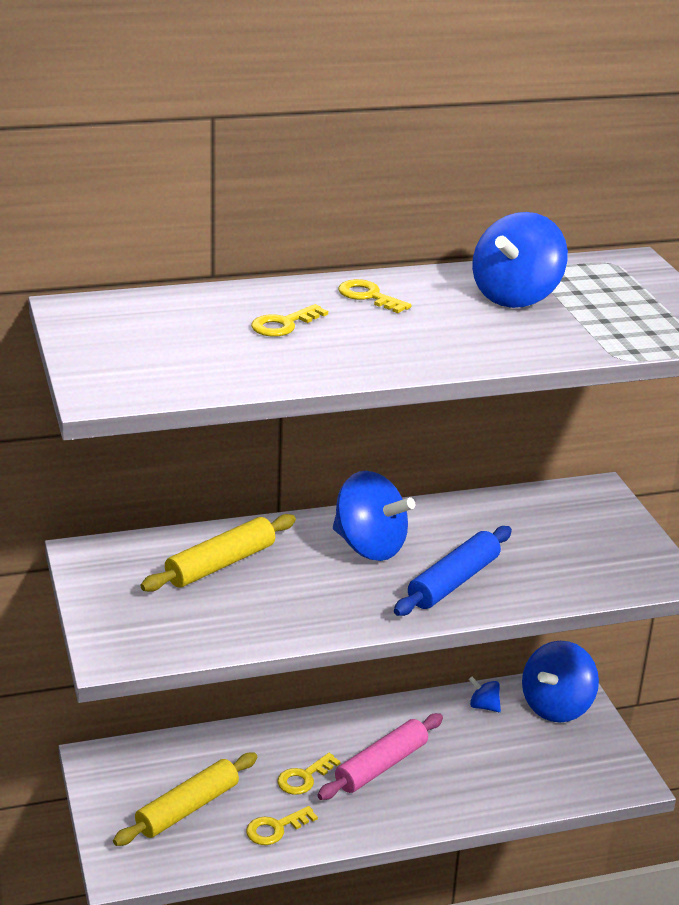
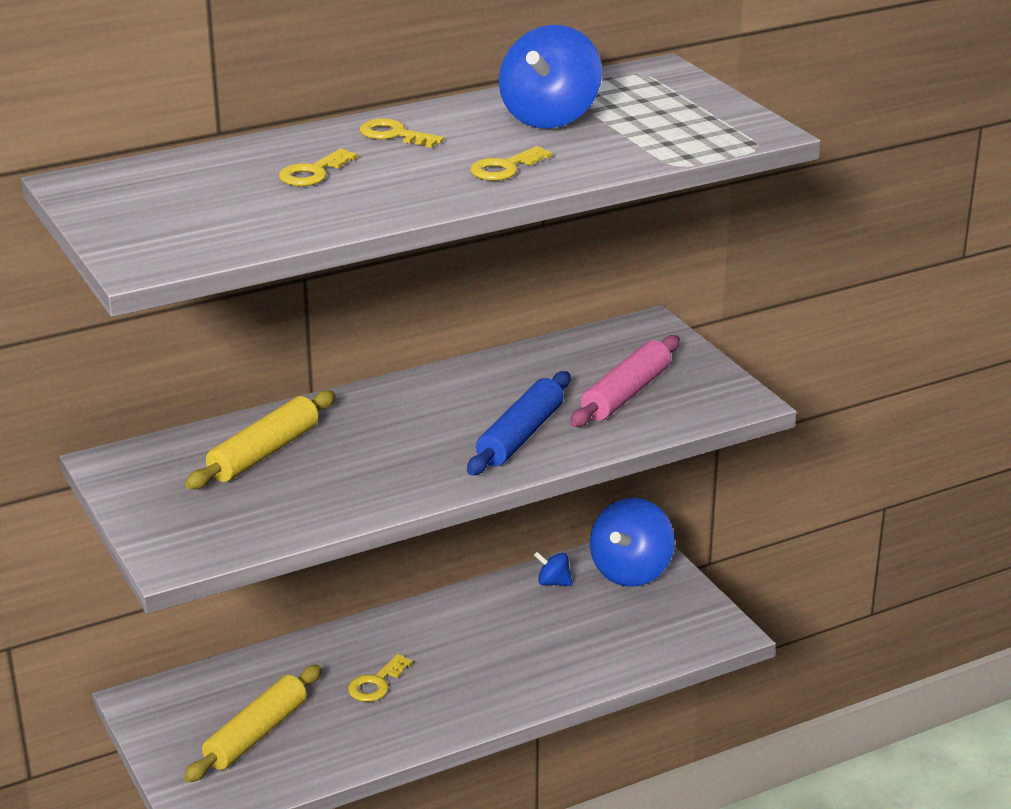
camera: 10 degrees left, 0 degrees up
yellow key [246,806,318,845] -> yellow key moved to [470,146,552,181]
pink rolling pin [317,713,443,800] -> pink rolling pin moved to [570,335,680,427]
blue spinning top [333,471,415,561] -> none

